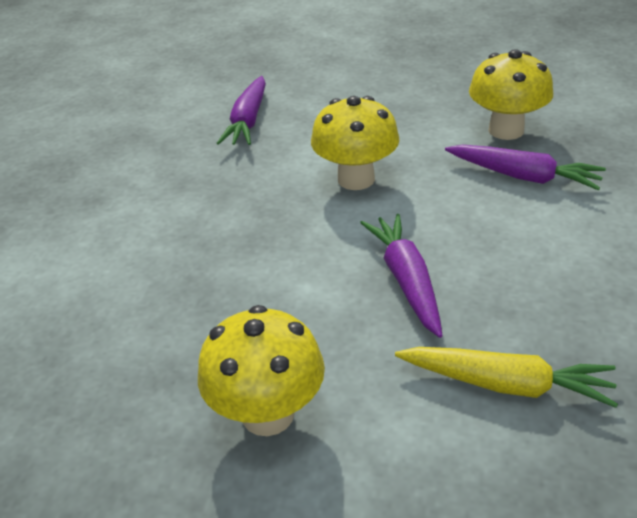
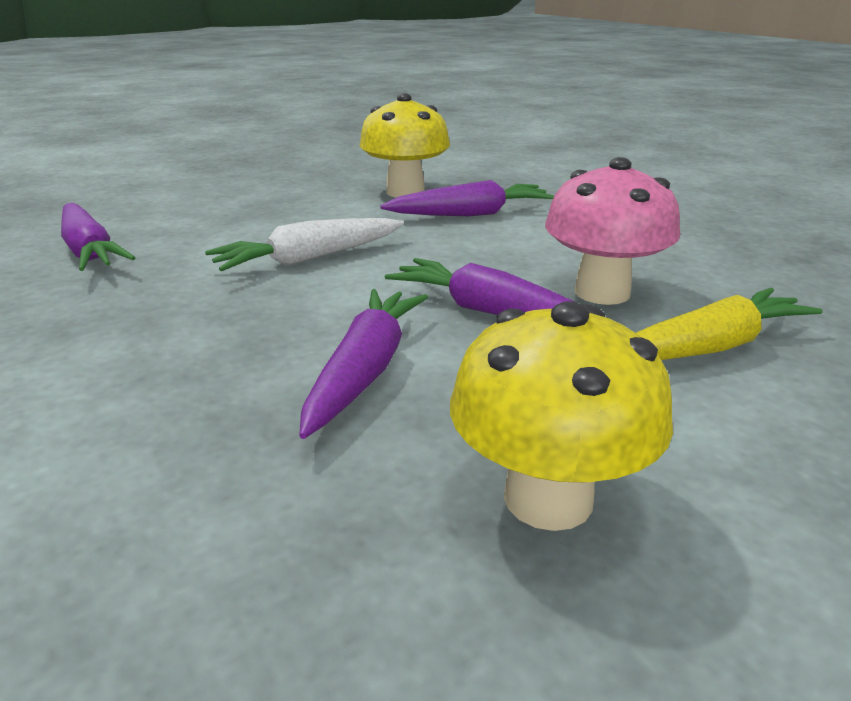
camera: 45 degrees left, 10 degrees down
yellow mushroom [311,96,400,190] -> white carrot [205,218,404,271]
none -> purple carrot [299,289,428,439]
none -> pink mushroom [545,157,680,305]

